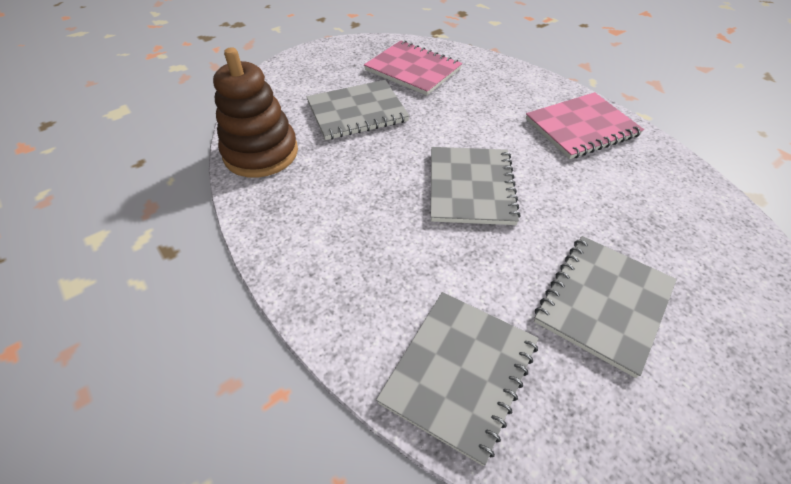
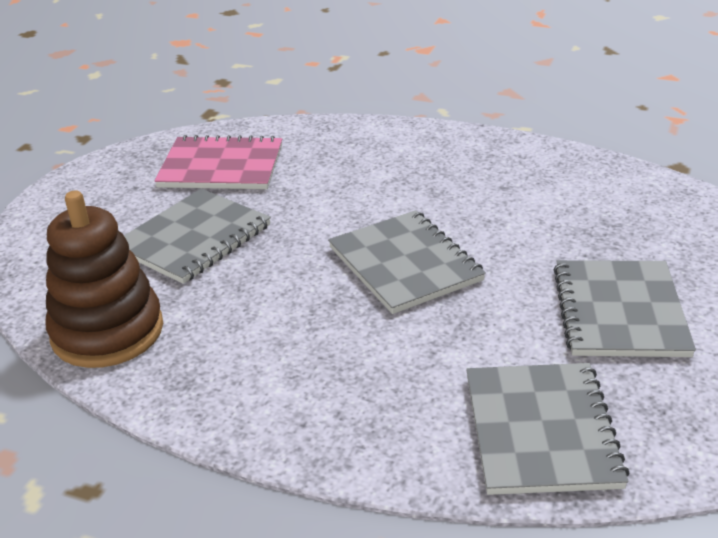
camera: 30 degrees left, 15 degrees down
pink notebook [526,92,644,159] -> none

